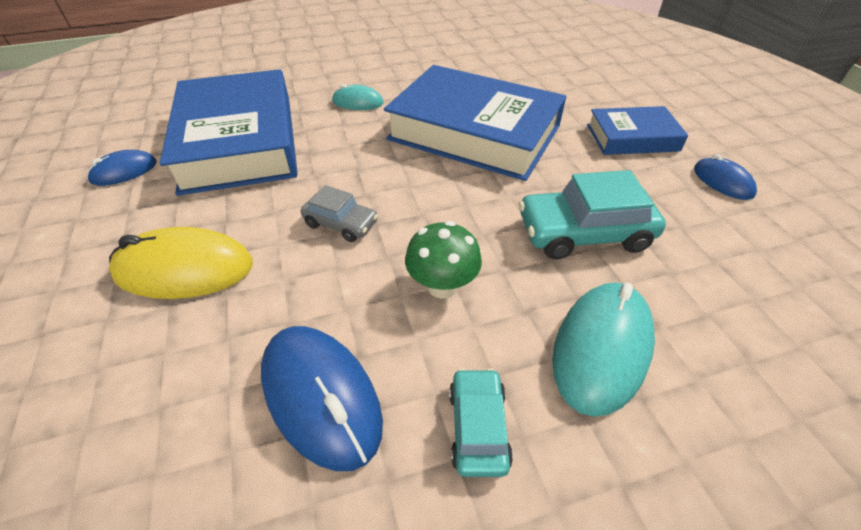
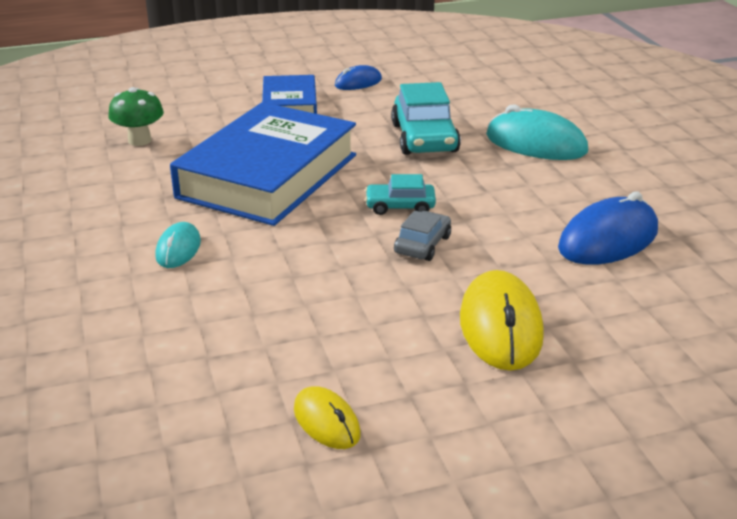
camera: 90 degrees left, 15 degrees down
blue mouse [87,150,156,186] -> yellow mouse [294,386,361,449]
blue book [160,69,298,196] -> none
green mushroom [405,221,482,299] -> green mushroom moved to [108,87,164,146]
turquoise car [449,368,513,477] -> turquoise car moved to [365,174,436,215]

